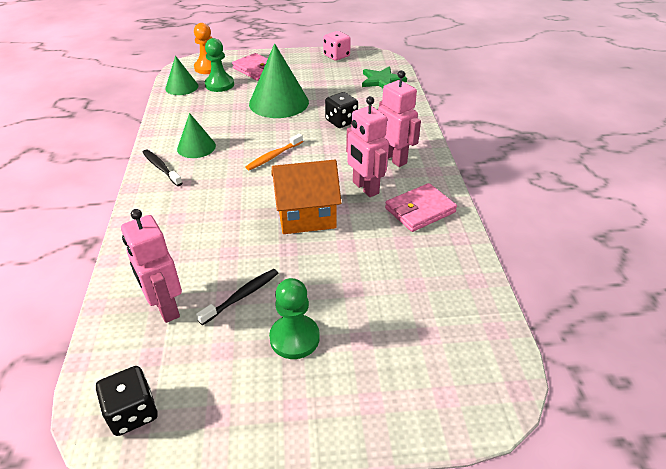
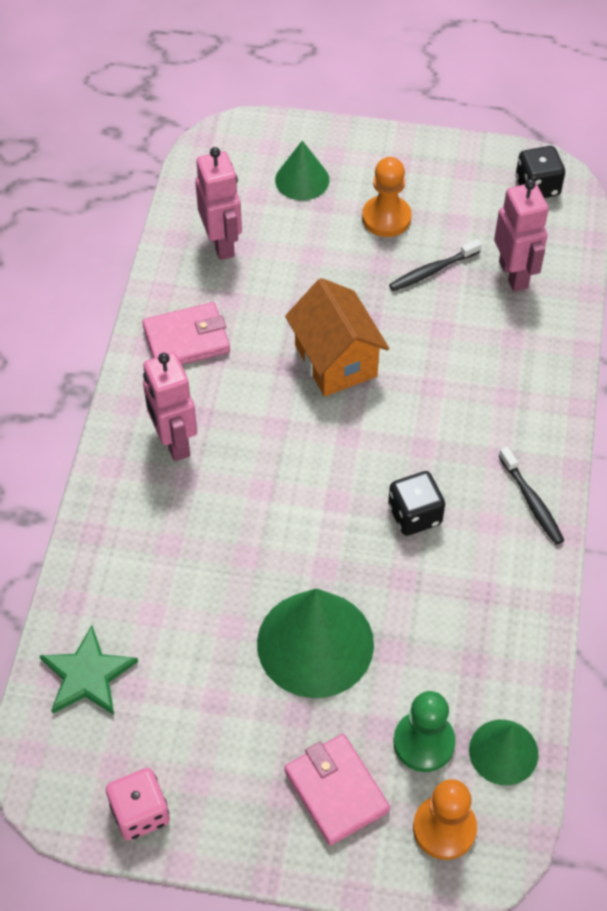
camera: 165 degrees left, 15 degrees up
green cone [177,113,216,158] -> green cone moved to [275,140,329,200]
orange toothbrush [246,133,303,170] -> none
green pawn [269,278,320,359] -> orange pawn [362,157,412,237]
orange house [272,160,342,234] -> orange house turned 60 degrees clockwise [285,278,389,396]
black dice [325,92,358,128] -> black dice moved to [388,471,445,536]
pink robot [346,96,389,197] -> pink robot moved to [195,147,242,260]

